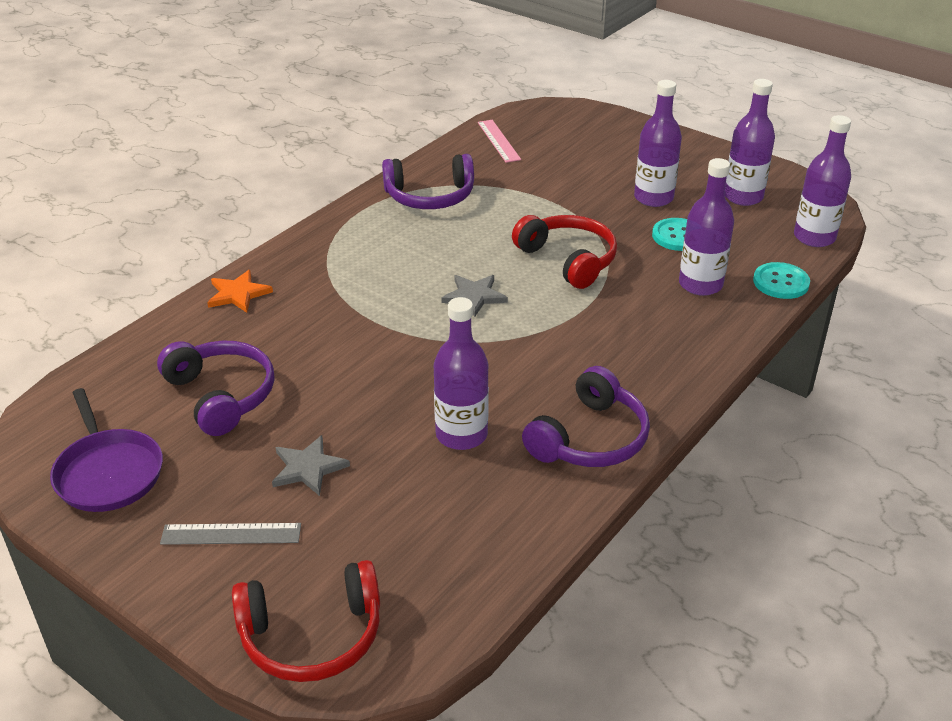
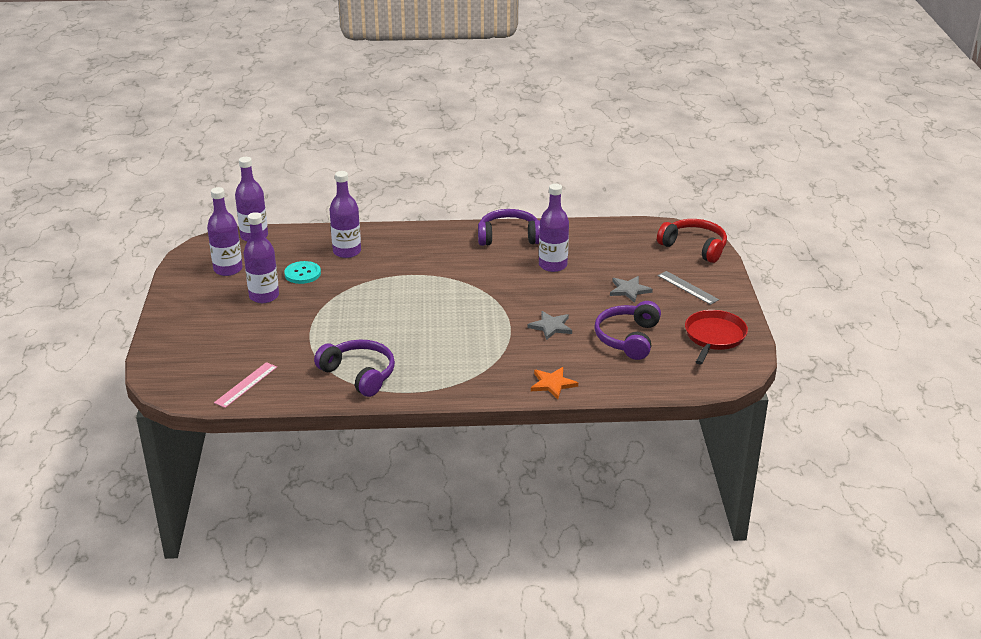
camera: 130 degrees left, 5 degrees down
purple pan [50,388,163,512] -> red pan [685,310,748,364]
grey star [441,275,508,317] -> grey star moved to [527,311,572,340]
red headphones [512,215,617,289] -> none
turquoise button [753,262,810,299] -> none

